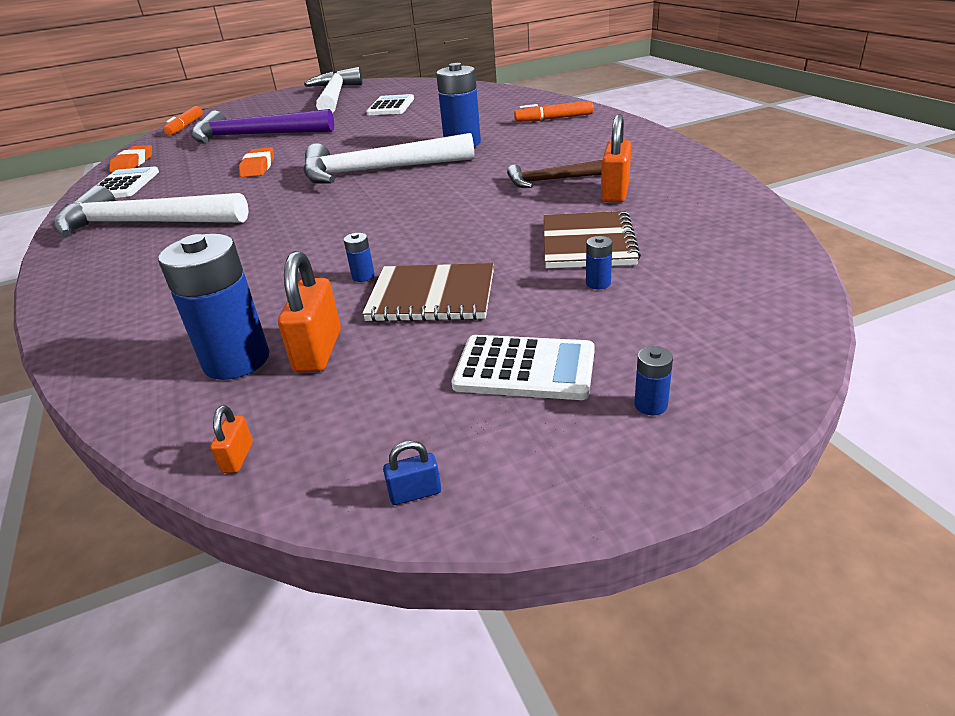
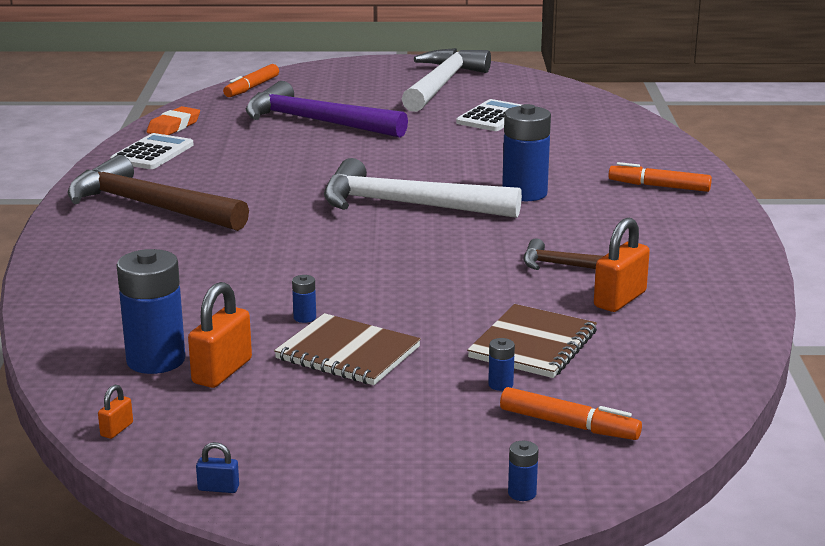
camera: 20 degrees right, 10 degrees down
white hammer [54,186,249,237] -> brown hammer [68,155,249,231]
orange eraser [239,147,274,177] -> none
white calculator [451,335,595,400] -> none
blue battery [634,346,673,415] -> blue battery moved to [508,441,538,501]
none -> orange marker [500,387,642,440]

